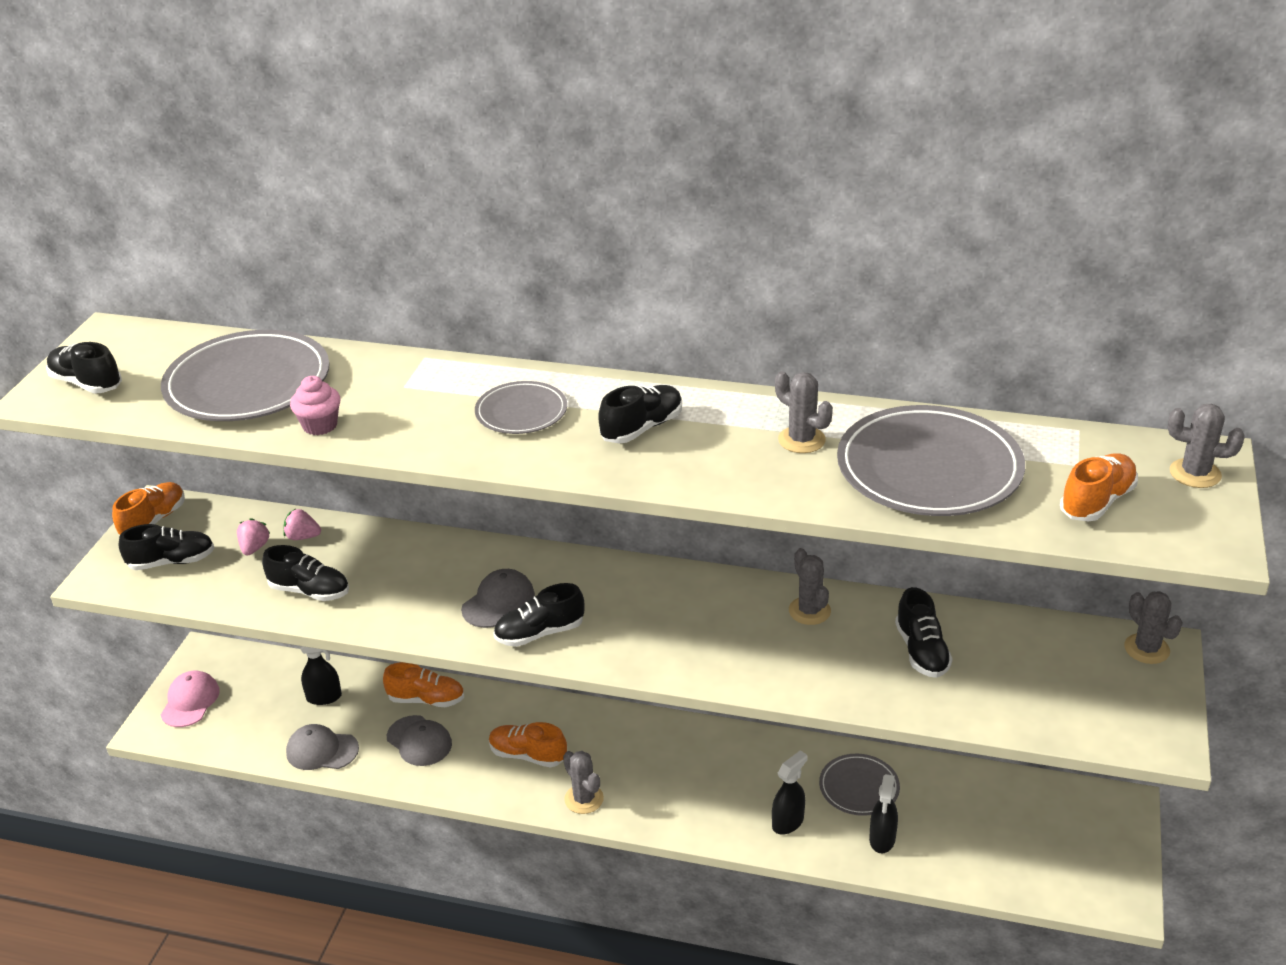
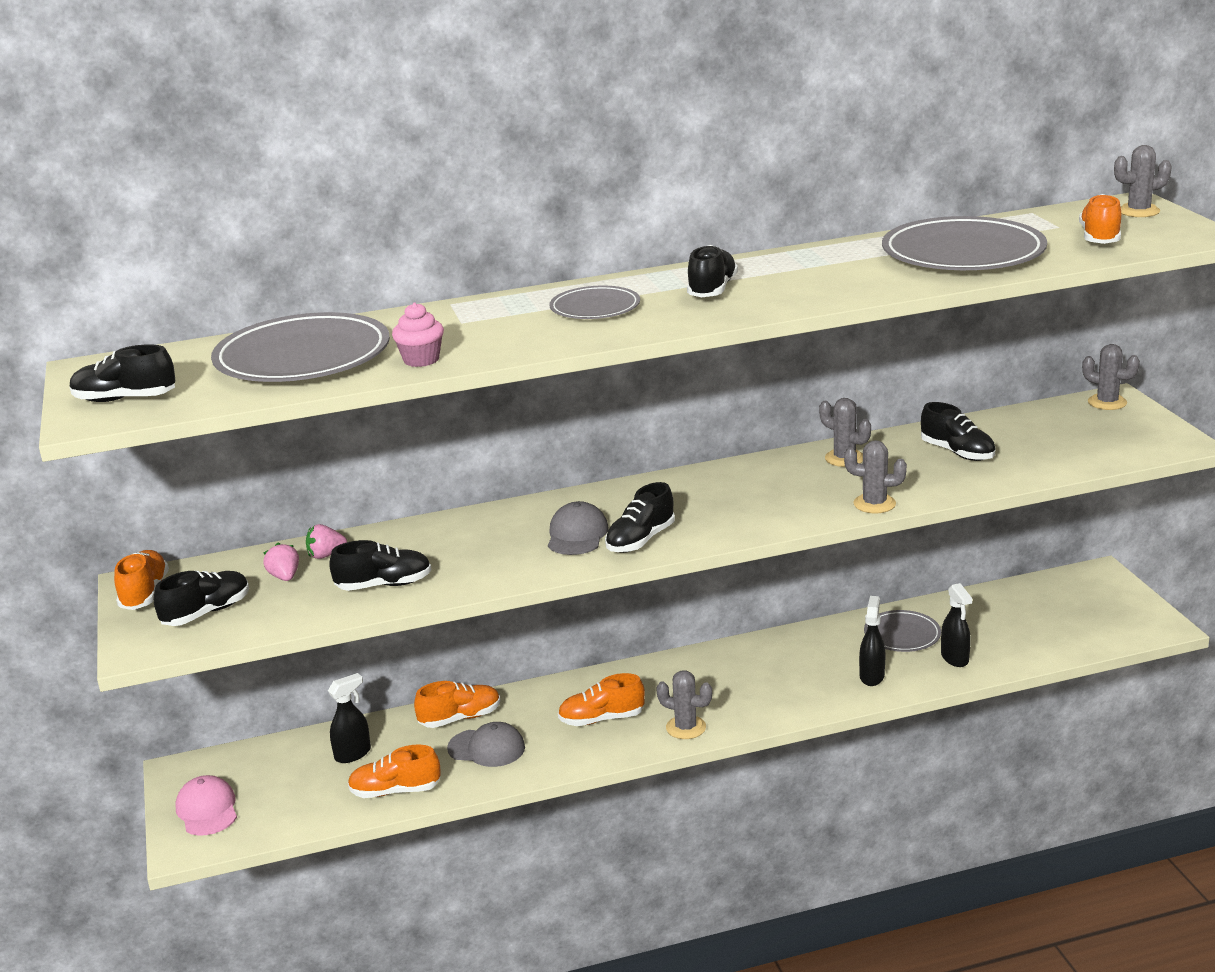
camera: 30 degrees left, 10 degrees down
grey cap [286,724,359,770] -> orange shoe [348,745,441,798]
grey cactus [775,371,833,453] -> grey cactus moved to [844,440,907,513]

